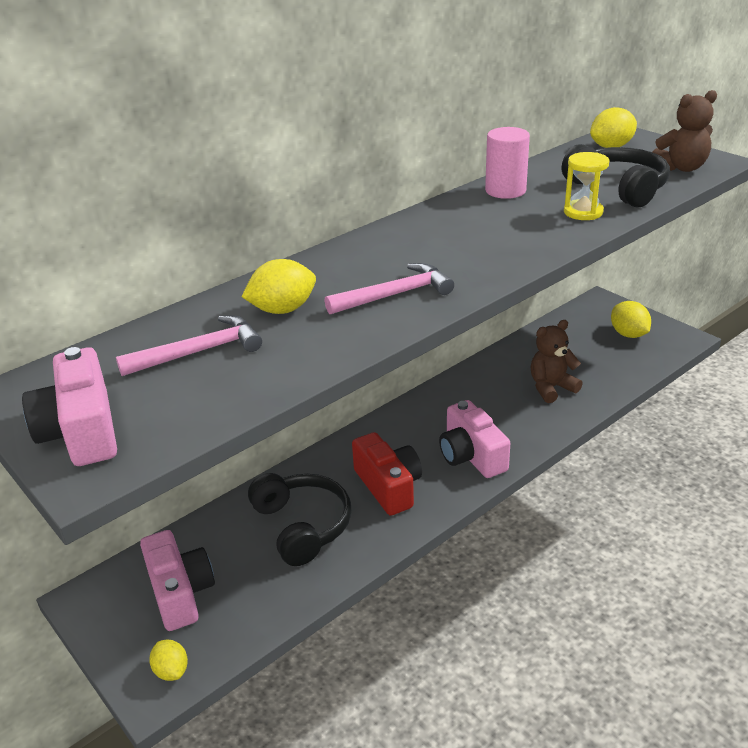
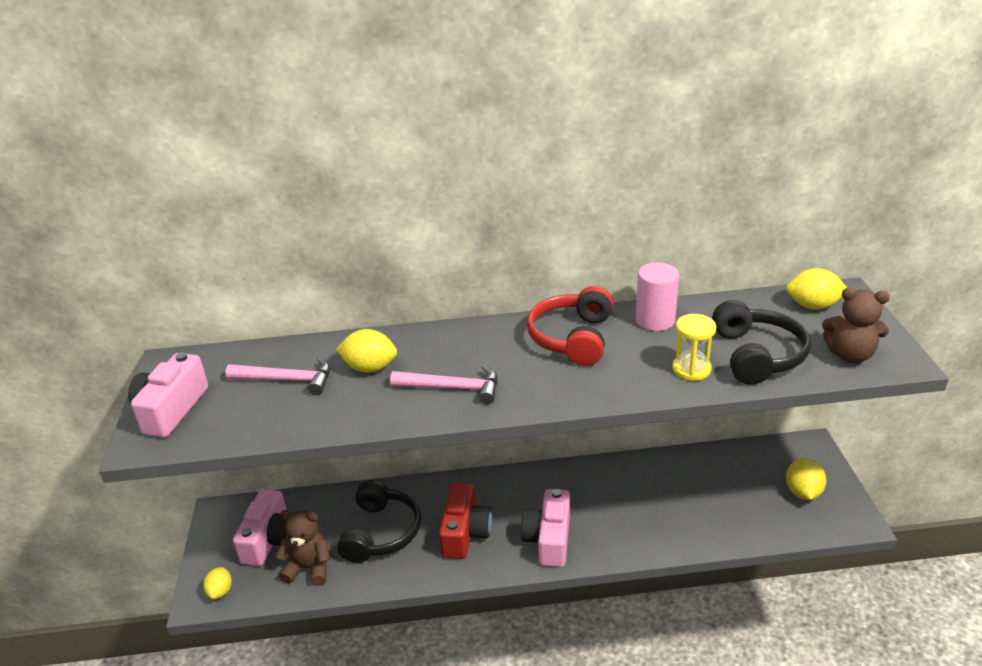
camera: 35 degrees right, 0 degrees up
brown teddy bear [531,320,583,403] -> brown teddy bear moved to [275,510,330,586]
none -> red headphones [527,286,613,366]

